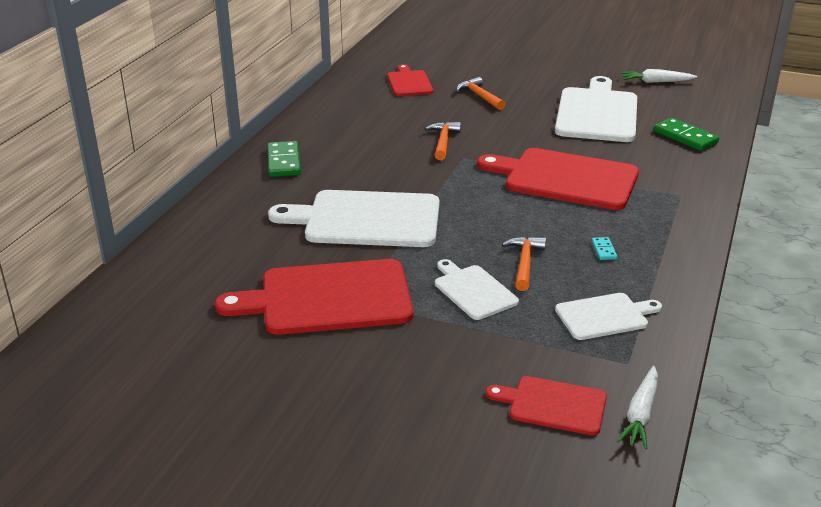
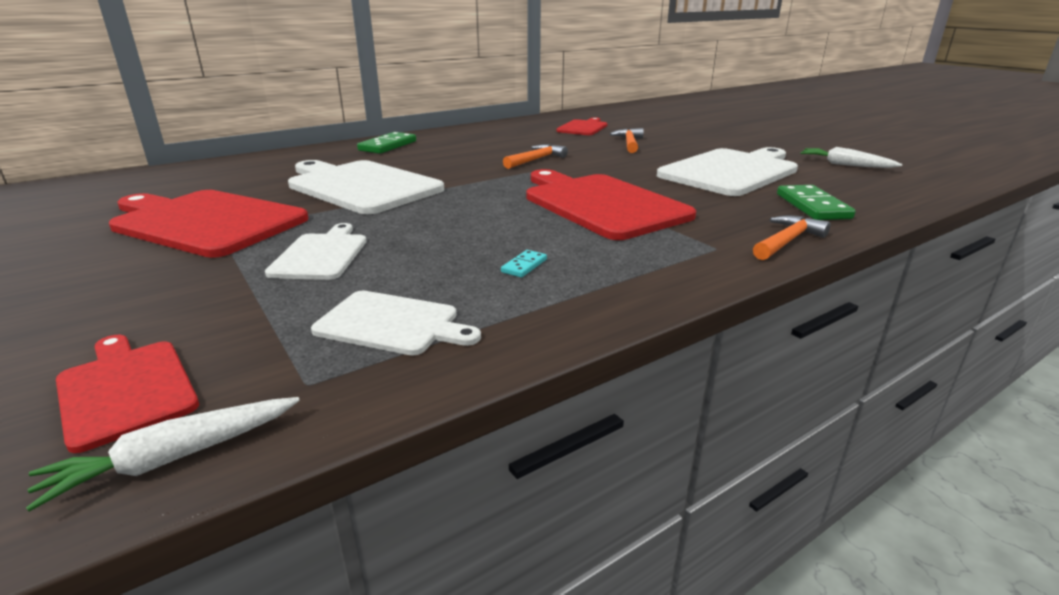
camera: 35 degrees right, 5 degrees down
orange hammer [502,236,546,291] -> orange hammer moved to [753,215,830,260]

